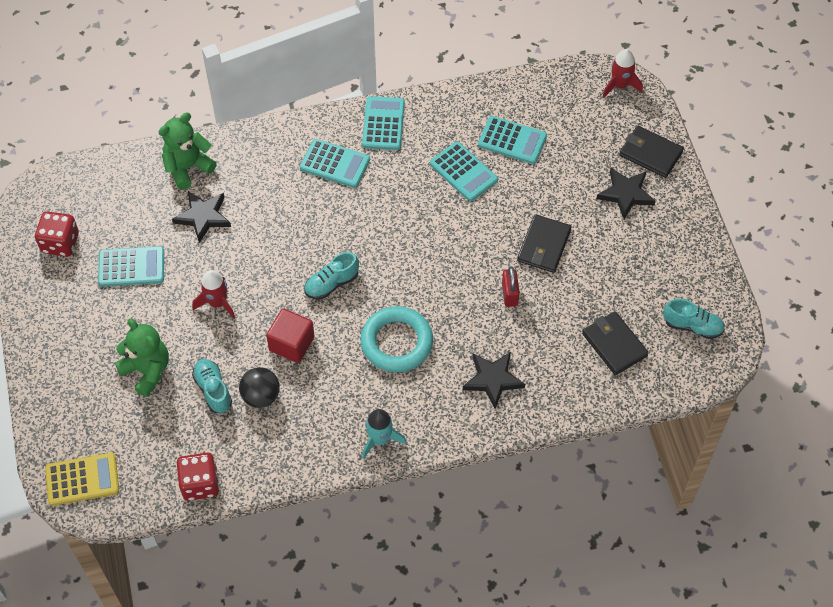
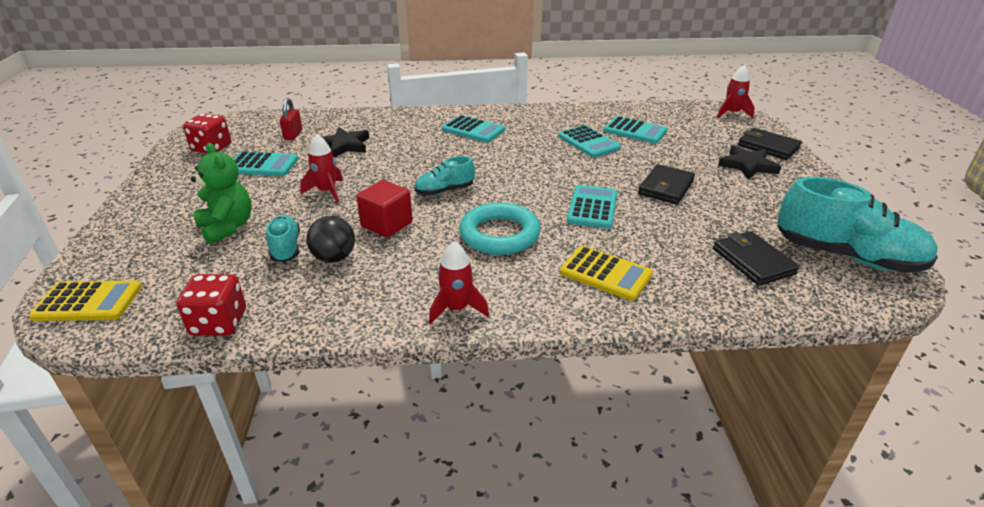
camera: 10 degrees right, 25 degrees down
green teddy bear [159,113,217,190] -> none
turquoise calculator [362,96,405,150] -> turquoise calculator moved to [567,185,617,229]
turquoise rocket [362,409,407,459] -> red rocket [429,241,489,325]
black star [463,352,525,409] -> yellow calculator [559,246,653,301]
red padlock [502,266,520,307] -> red padlock moved to [280,98,302,140]
turquoise shoe [663,299,725,339] -> turquoise shoe [777,177,938,272], size x1.92

